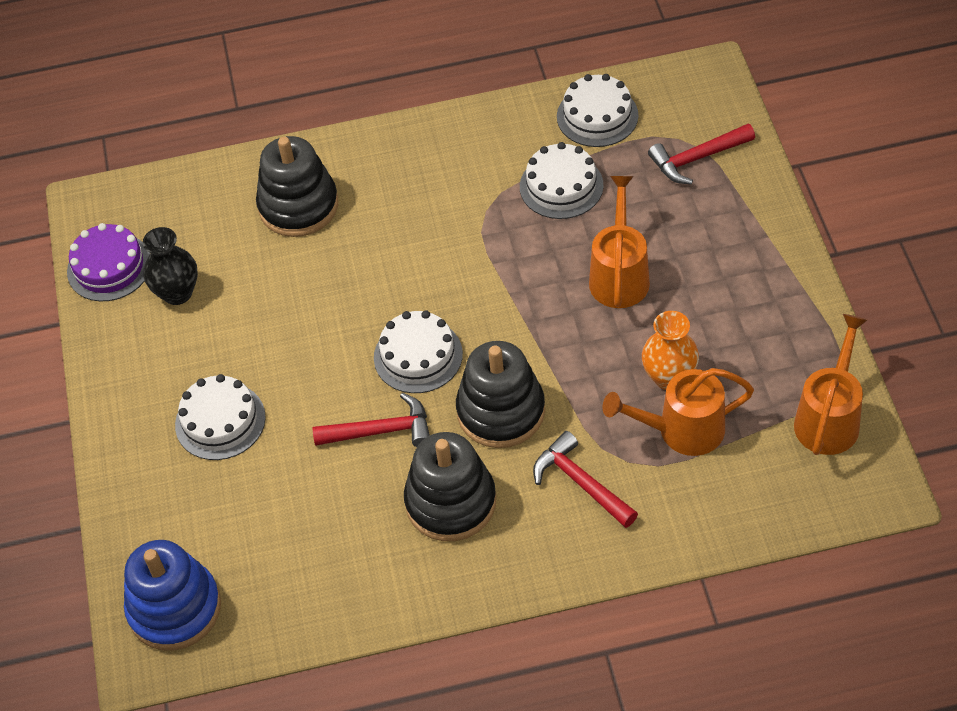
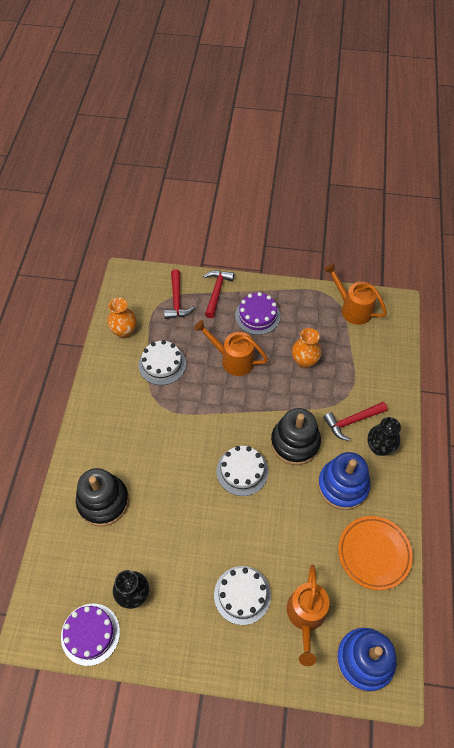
camera: 75 degrees left, 5 degrees up
red hammer [313,393,430,447] -> red hammer moved to [203,271,234,318]
black stacking toy [404,432,496,541] -> blue stacking toy [318,452,370,510]
white cake [557,74,638,147] -> orange vase [107,298,137,339]
orange watering can [603,368,754,456] -> orange watering can moved to [287,565,329,666]
none -> purple cake [235,292,281,335]
none -> orange plate [338,516,413,590]
none -> black vase [367,417,401,456]

